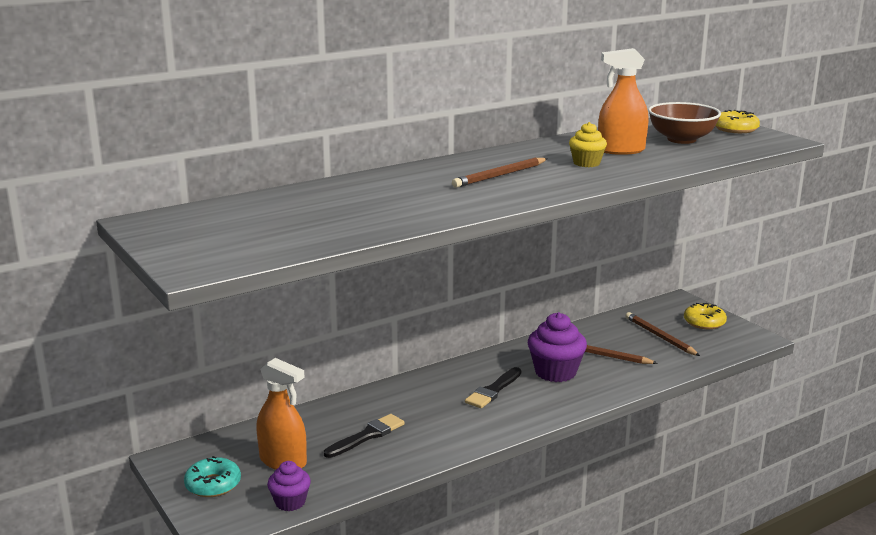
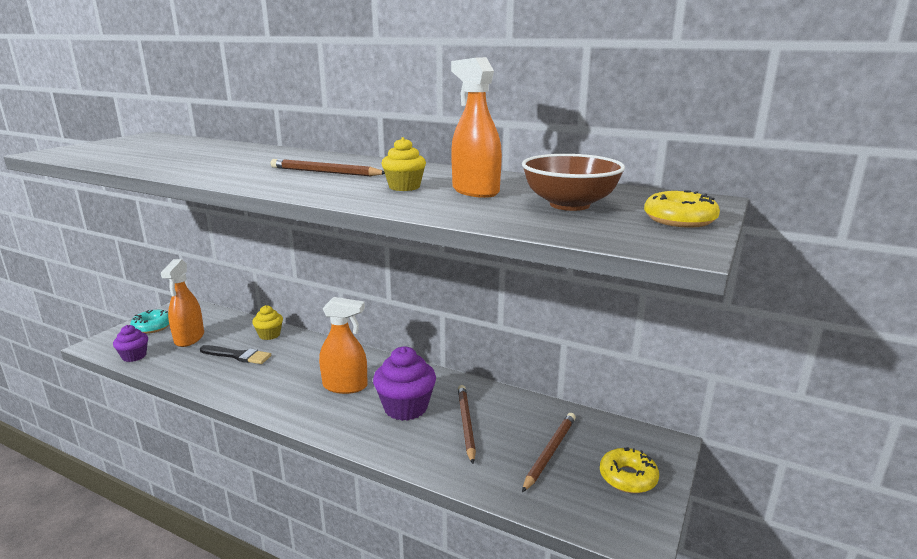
camera: 60 degrees right, 0 degrees up
black brush [465,367,521,408] -> orange spray bottle [319,297,368,394]
none -> yellow cupcake [252,305,283,340]

